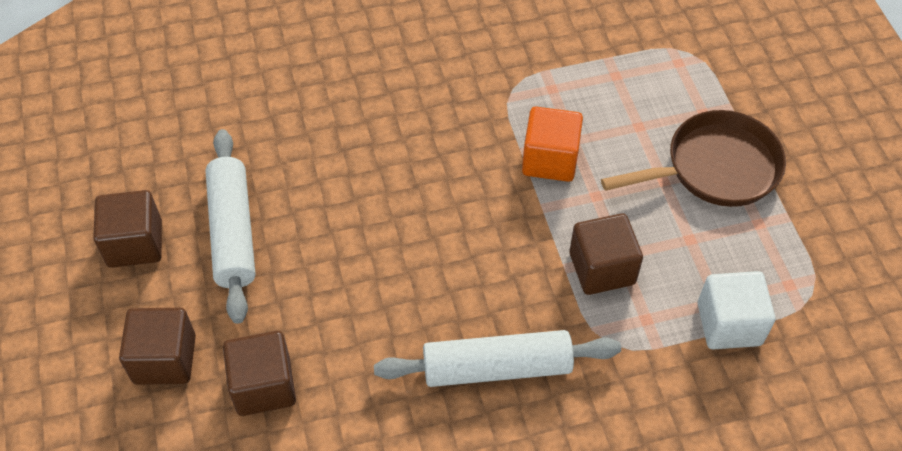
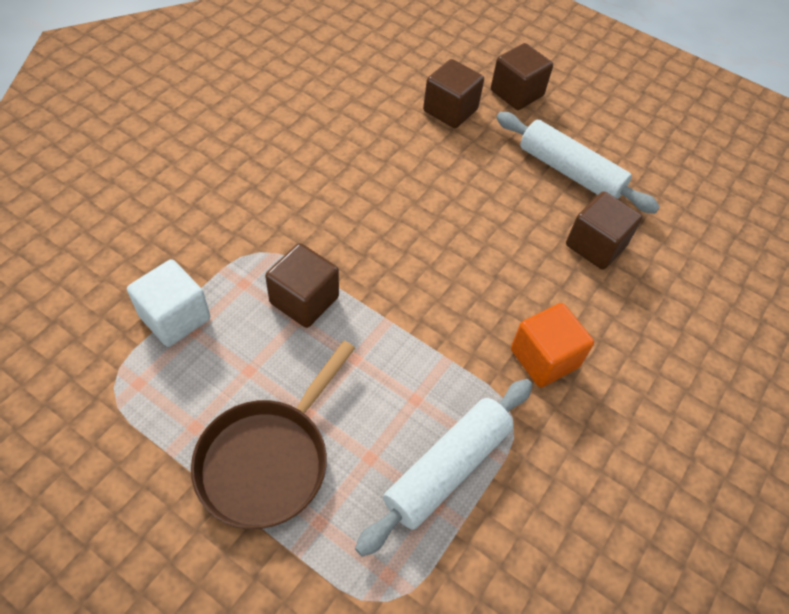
camera: 135 degrees right, 0 degrees up
brown cube [93,190,162,268] -> brown cube moved to [566,191,642,270]
white rolling pin [374,330,621,387] -> white rolling pin moved to [355,379,532,557]
orange cube [522,107,583,182] -> orange cube moved to [511,303,594,387]

